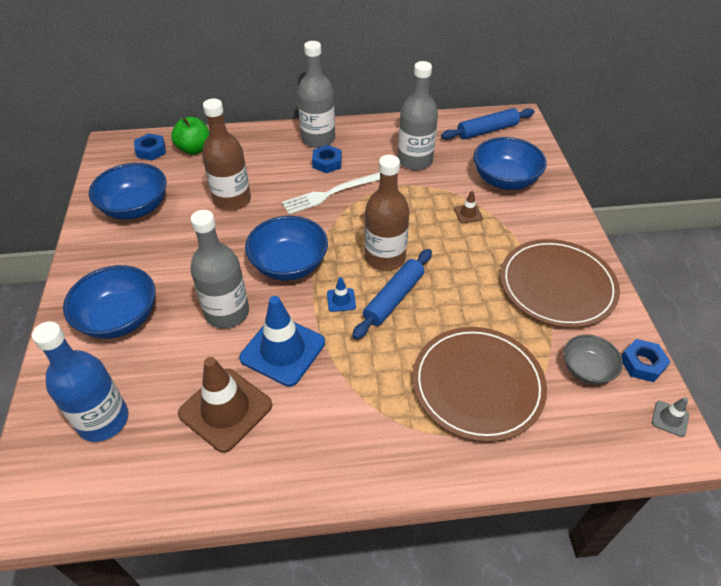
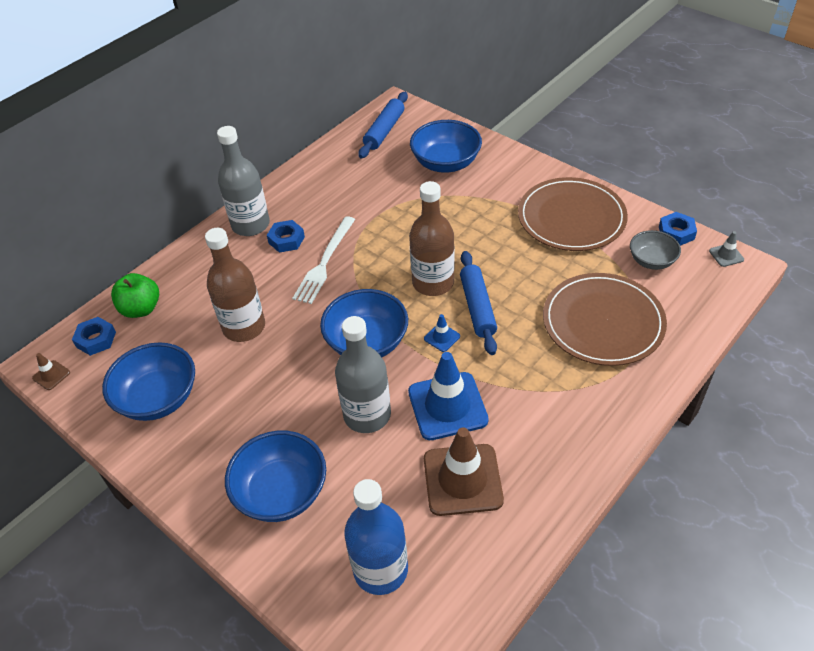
camera: 40 degrees left, 0 degrees up
grey bottle [398,61,438,170] -> none
brown traffic cone [454,191,483,223] -> brown traffic cone moved to [32,353,70,390]

